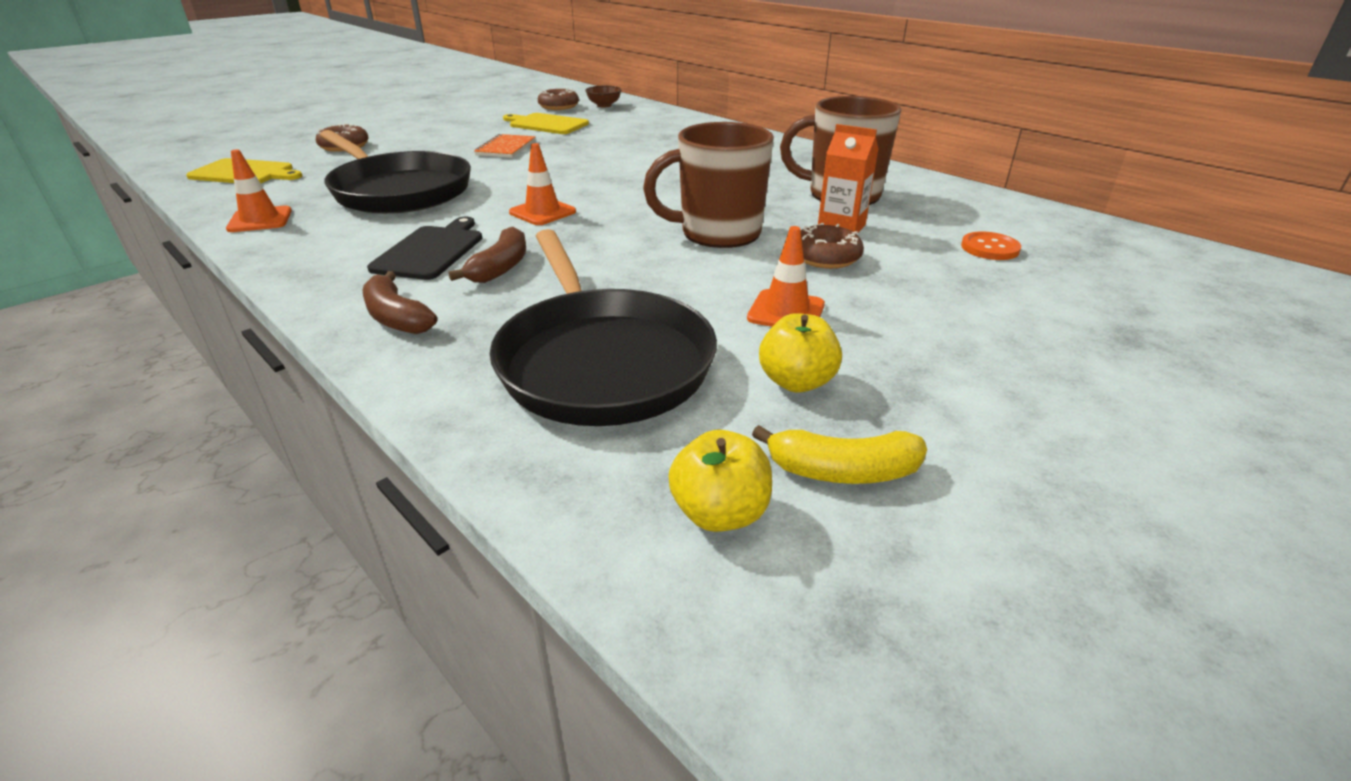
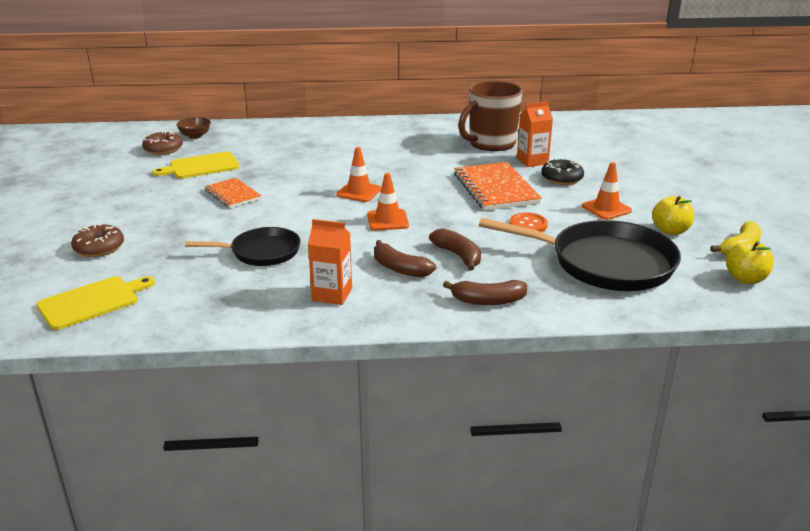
camera: 50 degrees left, 5 degrees down
orange traffic cone [226,149,292,232] -> orange traffic cone moved to [336,147,382,202]
black pan [319,130,471,214] -> black pan [185,227,301,266], size x0.58
black cutting board [367,217,482,280] -> brown banana [374,240,436,277]
brown mug [643,122,774,248] -> orange notebook [454,162,542,210]
brown donut [801,223,864,269] -> black donut [541,158,584,185]
orange button [961,232,1021,260] -> orange button moved to [510,213,548,232]
none -> orange carton [308,219,352,305]

